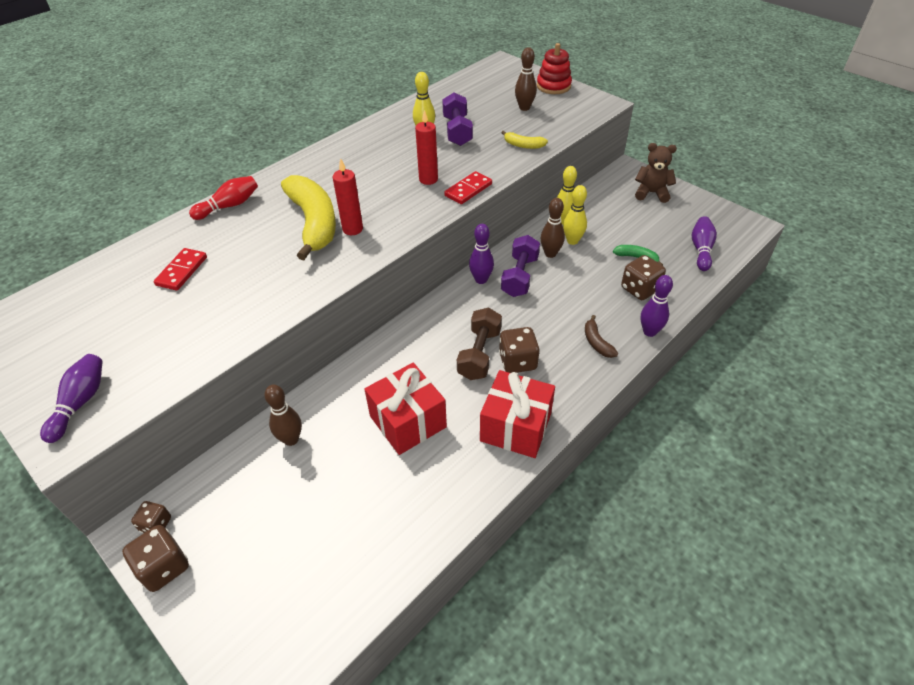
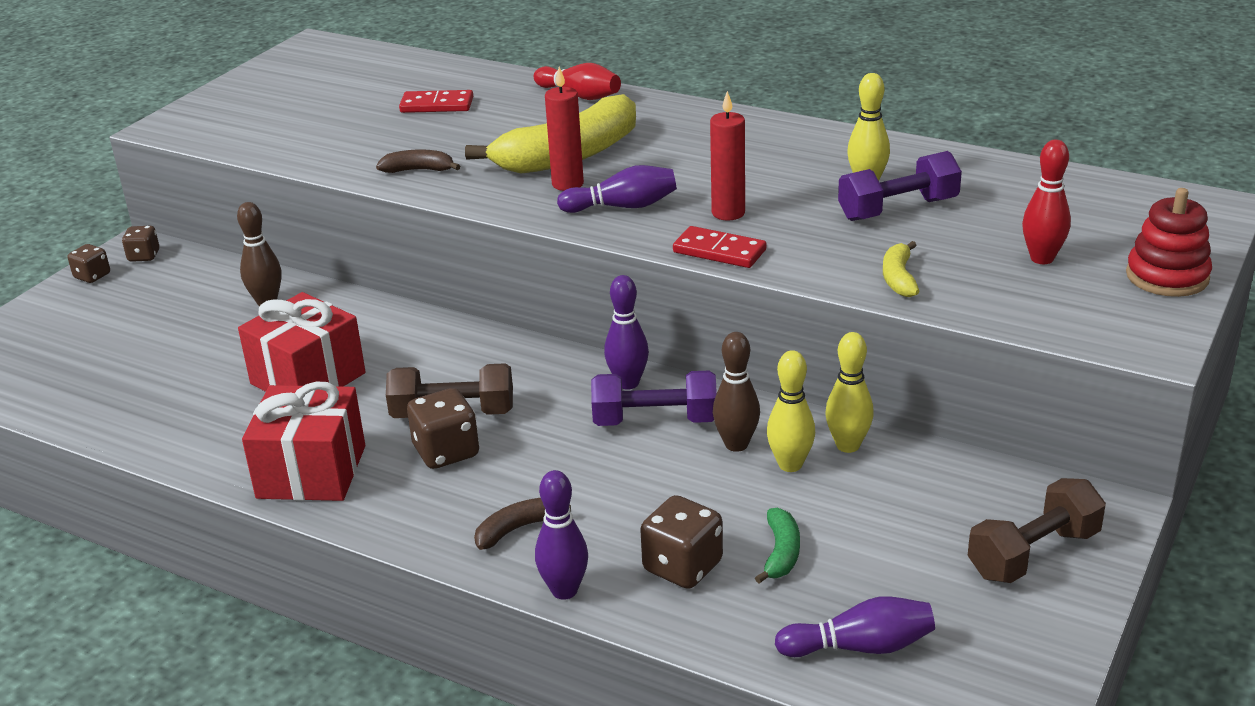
camera: 75 degrees right, 15 degrees down
purple bowling pin [40,354,103,443] -> purple bowling pin moved to [557,165,677,213]
brown dice [122,525,189,592] -> brown dice [68,244,110,283], size x0.62
brown bowling pin [515,47,537,111] -> red bowling pin [1022,140,1071,264]
brown teddy bear [635,143,677,203] -> brown dumbbell [968,478,1106,583]
none -> brown banana [376,149,460,173]

